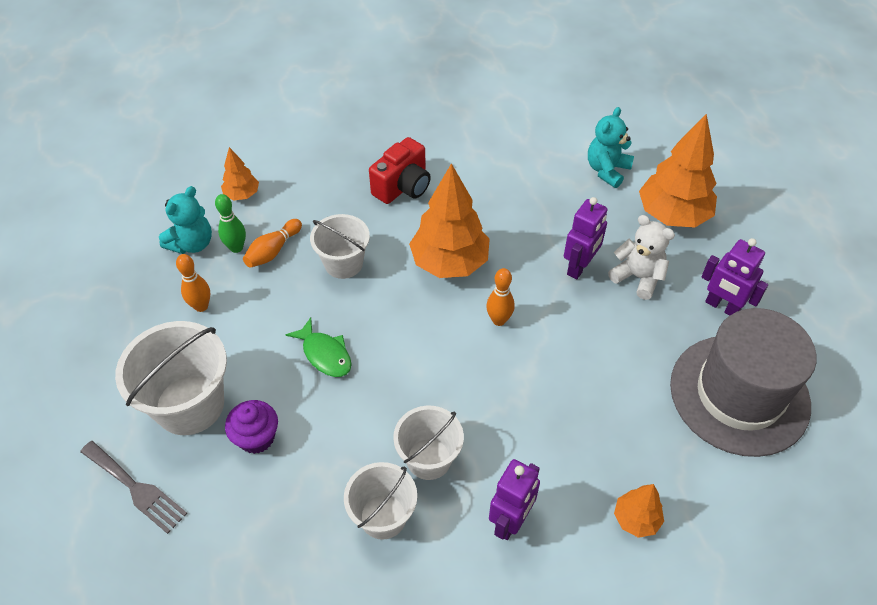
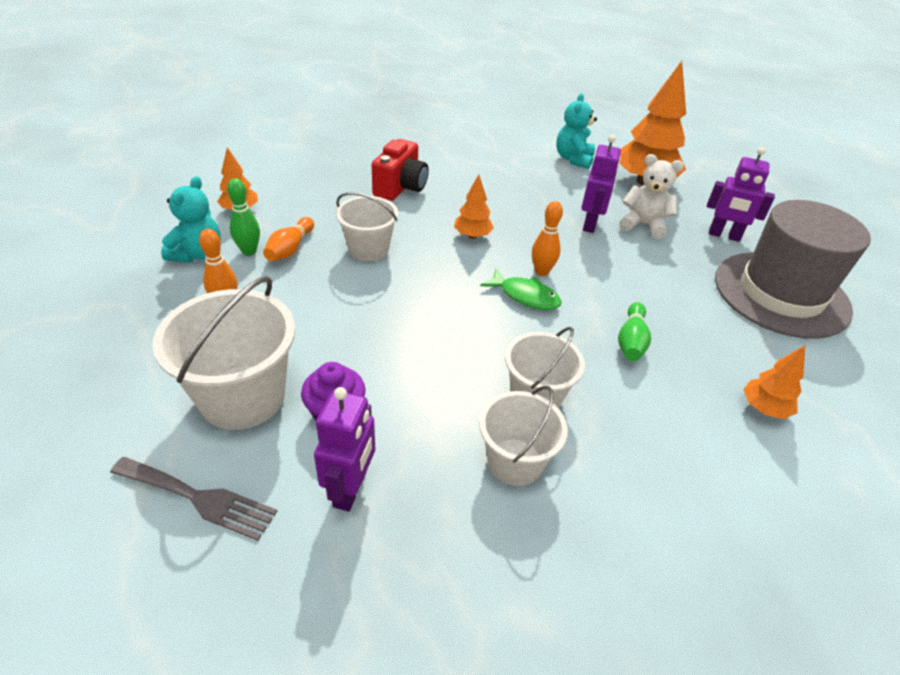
camera: 20 degrees left, 10 degrees down
green fish [286,317,352,377] -> green fish moved to [480,269,562,310]
orange tree [409,163,490,278] -> orange tree [454,174,494,239], size x0.50
purple robot [489,459,540,540] -> purple robot moved to [314,387,375,511]
none -> green bowling pin [618,302,651,361]

